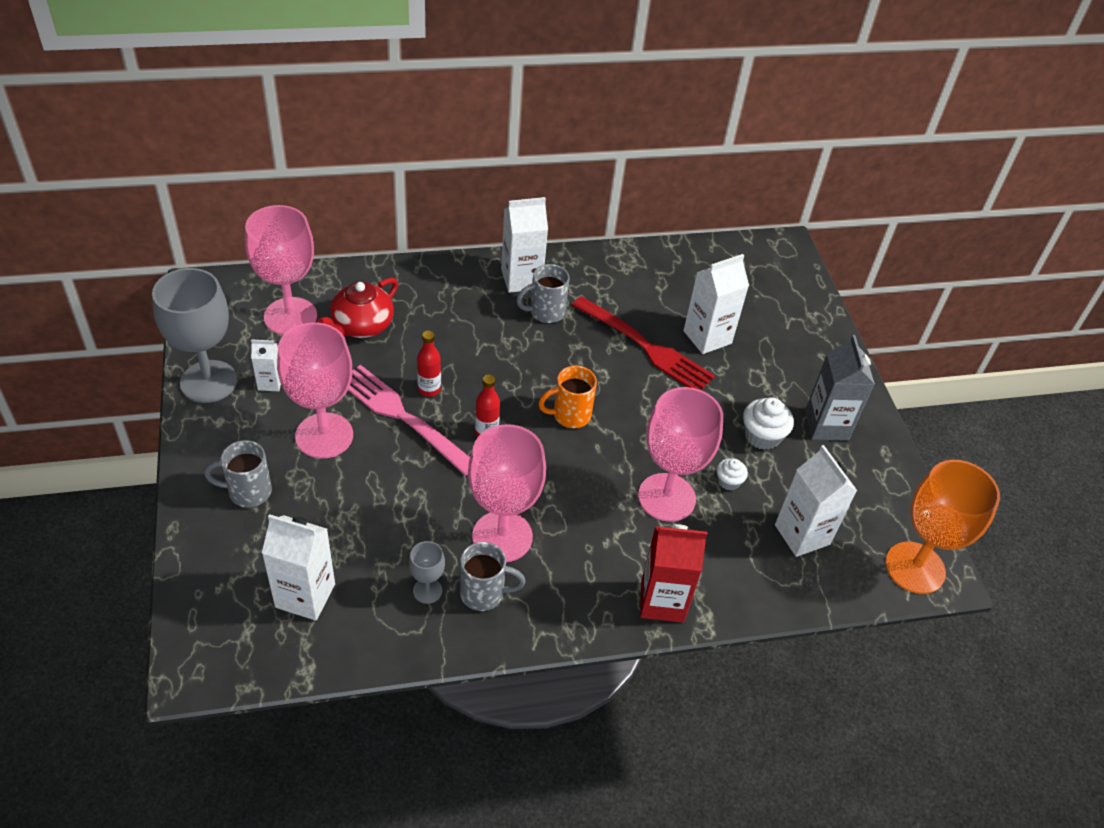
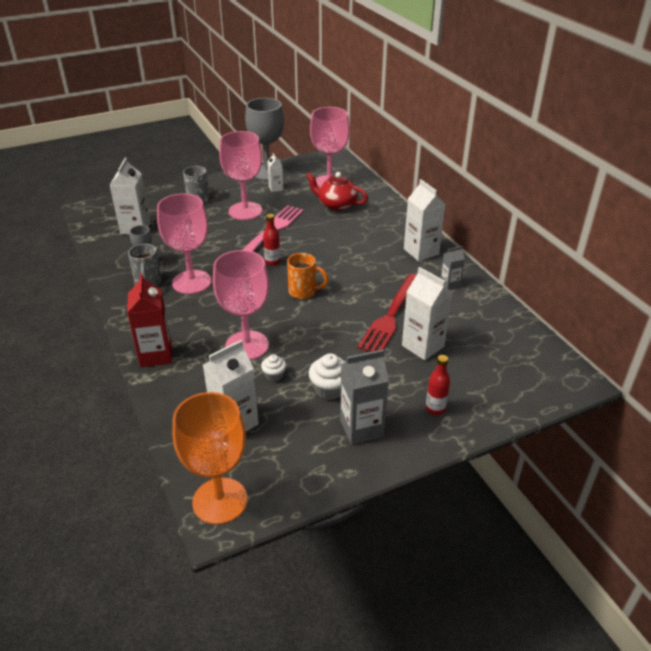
camera: 80 degrees right, 10 degrees down
red bottle [417,331,441,397] -> red bottle moved to [426,355,450,415]
grey mug [516,264,569,323] -> none
orange mug [538,366,597,428] -> orange mug turned 135 degrees clockwise [287,253,328,299]
none -> grey carton [441,246,465,289]

